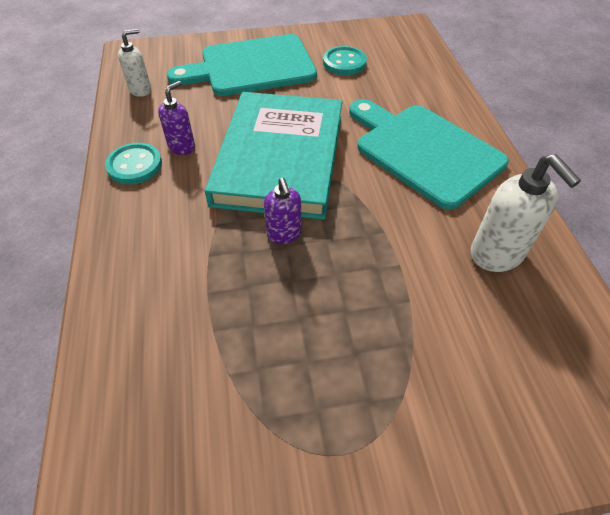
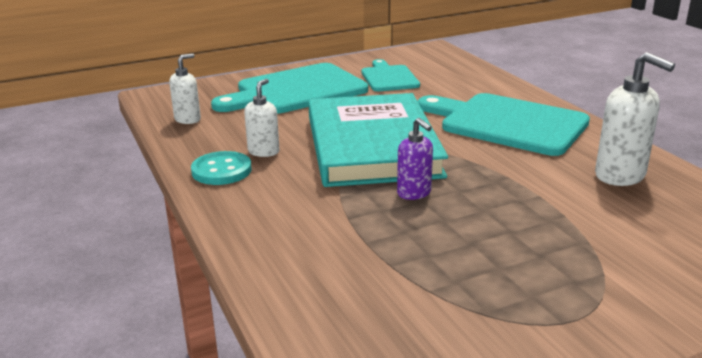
camera: 15 degrees left, 25 degrees down
purple soap dispenser [158,81,195,155] -> white soap dispenser [244,79,279,157]
turquoise button [323,46,367,75] -> turquoise cutting board [361,59,420,91]

